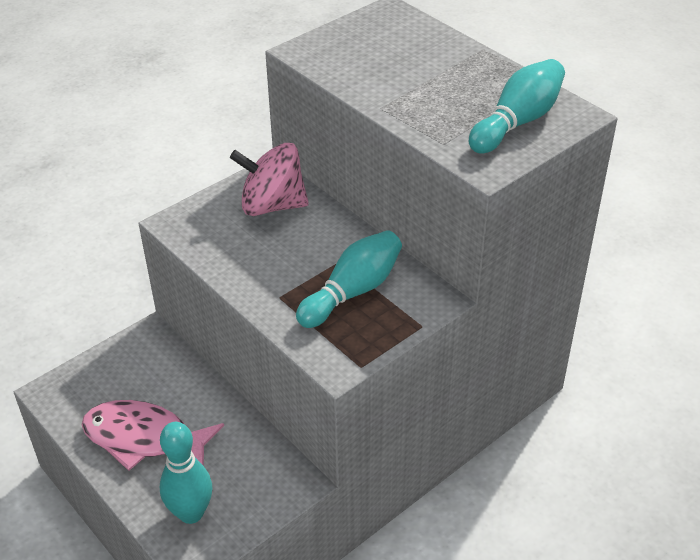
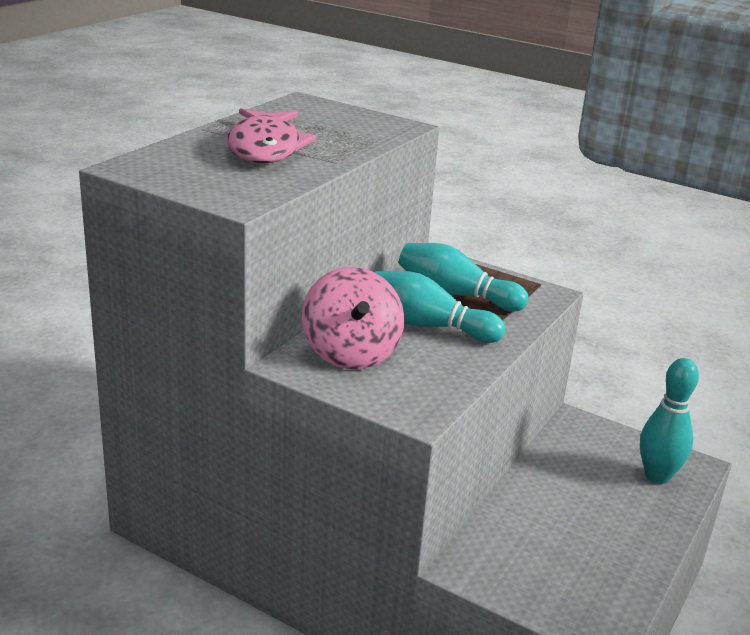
camera: 110 degrees left, 15 degrees down
pink fish [82,400,224,471] -> pink fish moved to [227,108,316,163]
turquoise bowling pin [469,59,565,153] -> turquoise bowling pin moved to [374,271,505,343]

